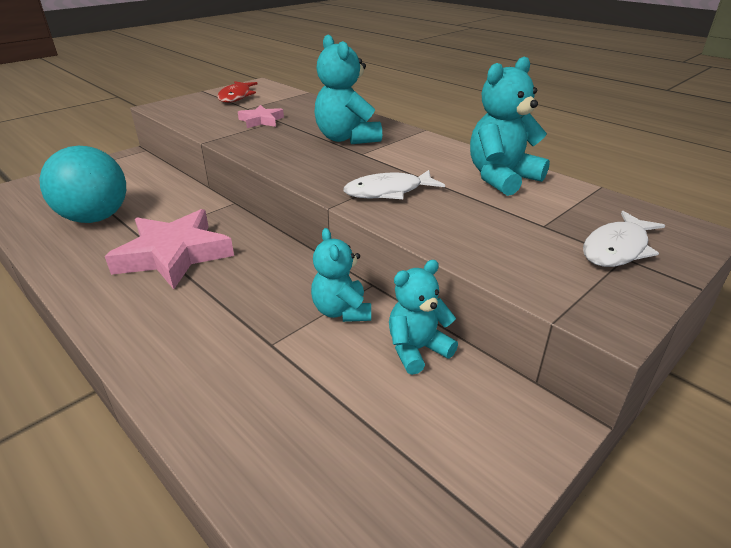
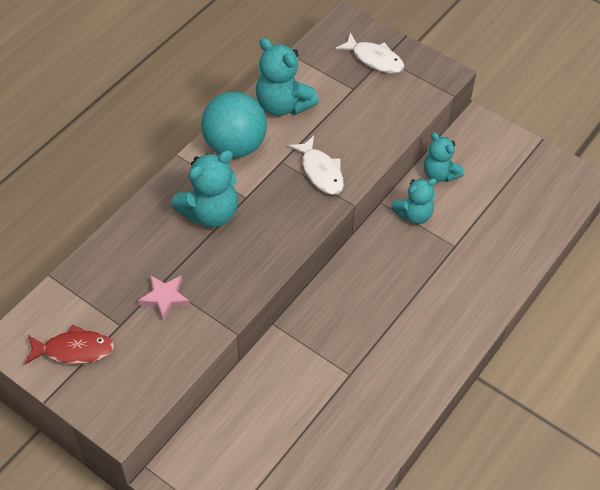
camera: 100 degrees left, 20 degrees up
turquoise ball [39,146,126,223] -> turquoise ball moved to [201,92,267,158]
pink star [105,209,234,289] -> none

